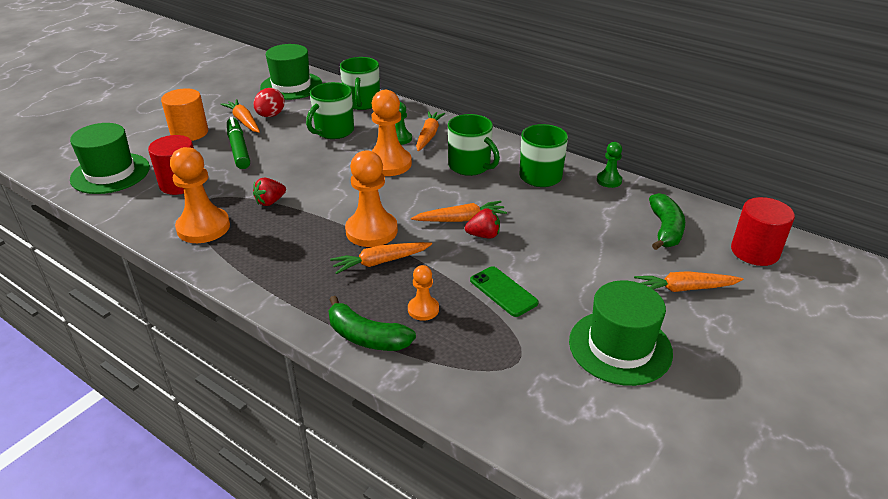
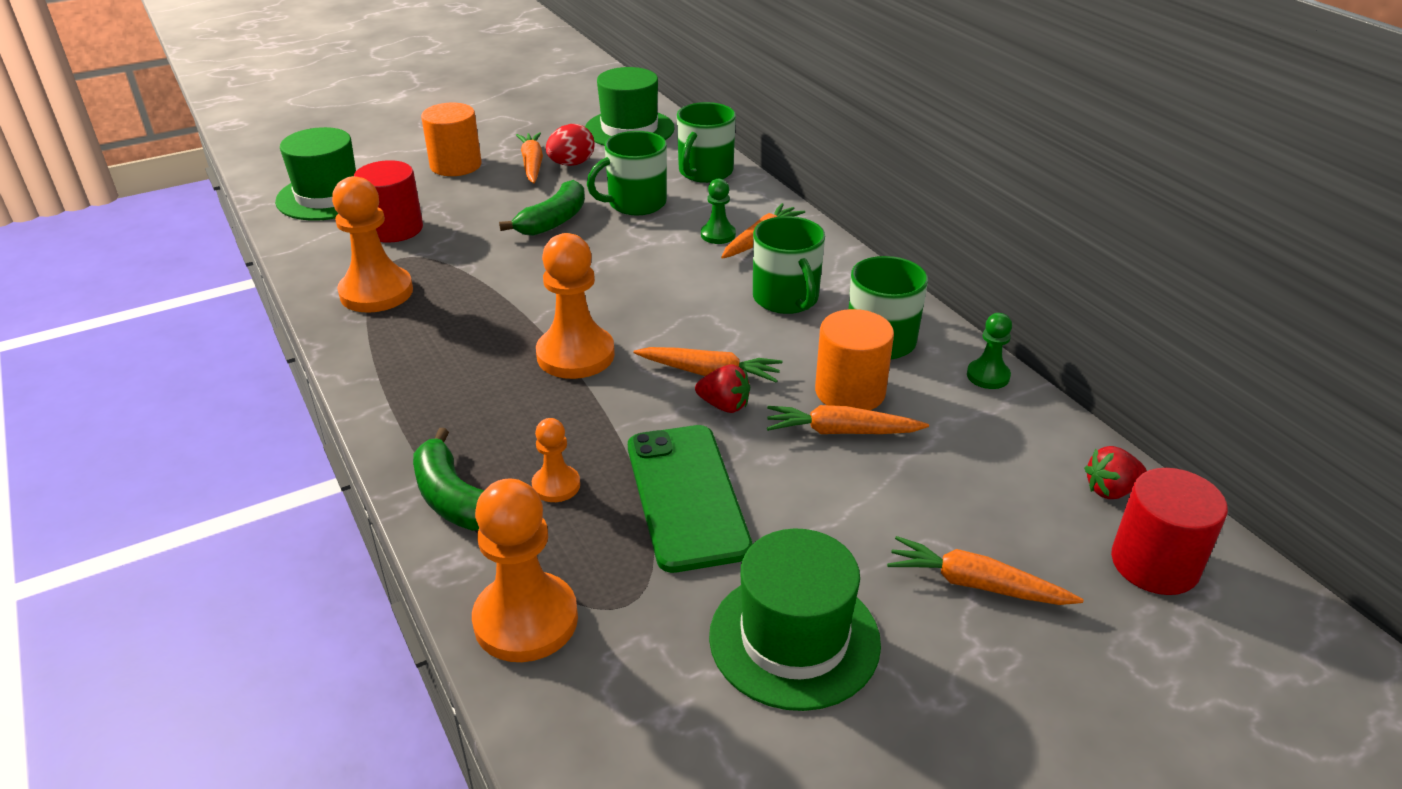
camera: 25 degrees right, 0 degrees up
green marker [227,117,250,169] -> none
red strawberry [253,178,286,206] -> red strawberry moved to [1084,446,1147,499]
orange carrot [330,242,432,274] -> orange carrot moved to [767,405,929,434]
orange pawn [371,90,412,176] -> orange pawn moved to [472,479,578,662]
green phone [470,266,539,317] -> green phone [628,425,753,573], size x1.71
green banana [649,193,685,250] -> green banana moved to [499,180,585,236]
none -> orange cylinder [815,309,894,410]

